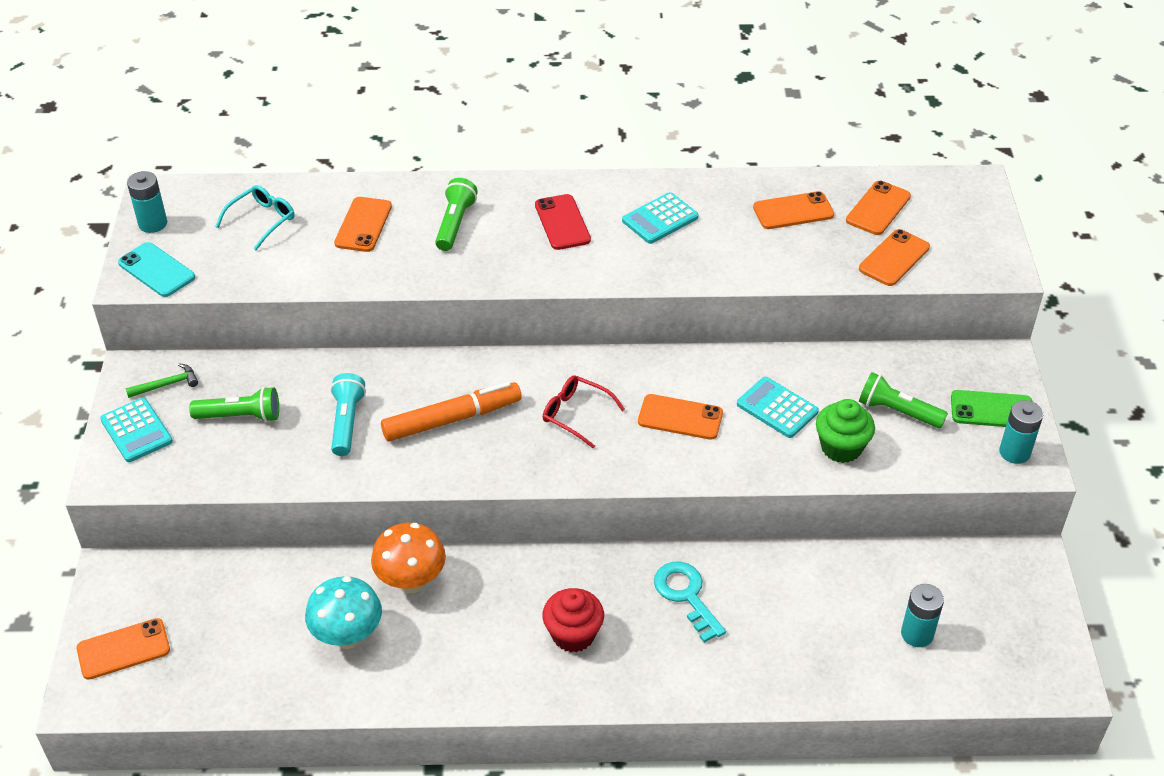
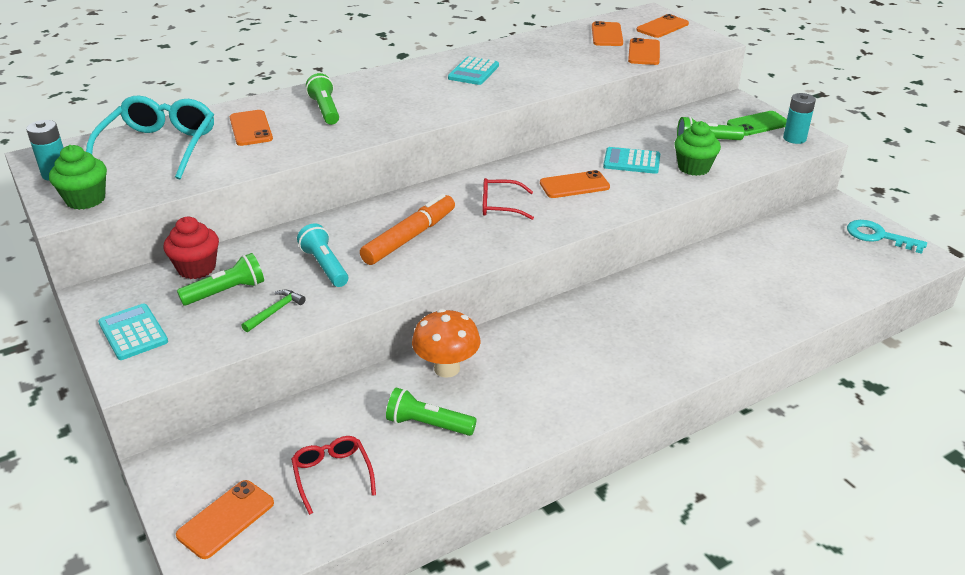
camera: 30 degrees left, 10 degrees down
turquoise calculator [100,398,173,462] -> turquoise calculator turned 150 degrees counterclockwise [98,303,168,360]
turquoise phone [118,242,195,297] -> green cupcake [49,145,107,210]
green hammer [125,364,198,398] -> green hammer moved to [241,290,306,332]
turquoise glasses [215,185,295,250] -> turquoise glasses [86,95,214,179], size x1.83
turquoise mushroom [305,576,382,649] -> green flashlight [386,388,477,436]
red phone [535,194,591,250] -> none
red cupcake [542,588,604,652] -> red cupcake moved to [164,217,219,279]
turquoise key [654,562,726,643] -> turquoise key moved to [847,220,927,254]
orange phone [753,191,834,229] -> orange phone moved to [636,14,689,38]
turquoise battery [901,584,944,647] -> none
none -> red glasses [291,436,376,515]

